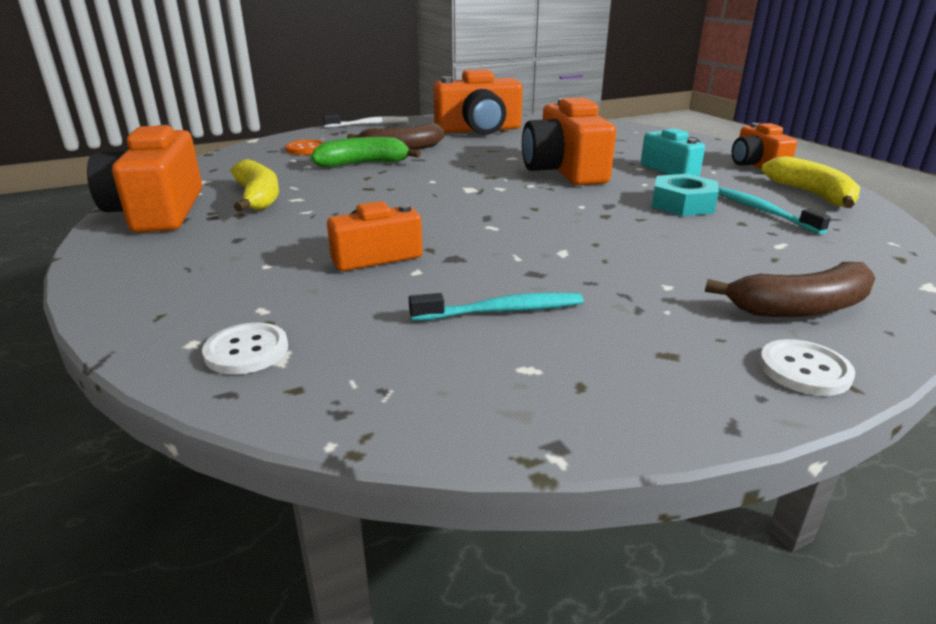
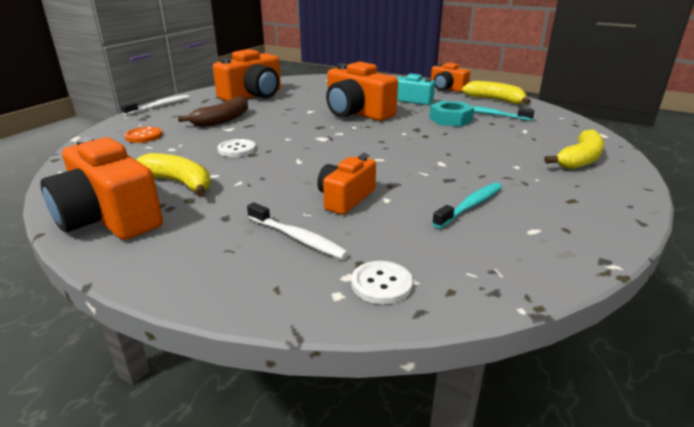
camera: 35 degrees left, 0 degrees up
green banana [311,137,421,167] -> none
brown banana [705,262,875,317] -> yellow banana [544,129,604,169]
white button [759,339,855,396] -> white button moved to [217,139,256,157]
none -> white toothbrush [247,202,349,259]

